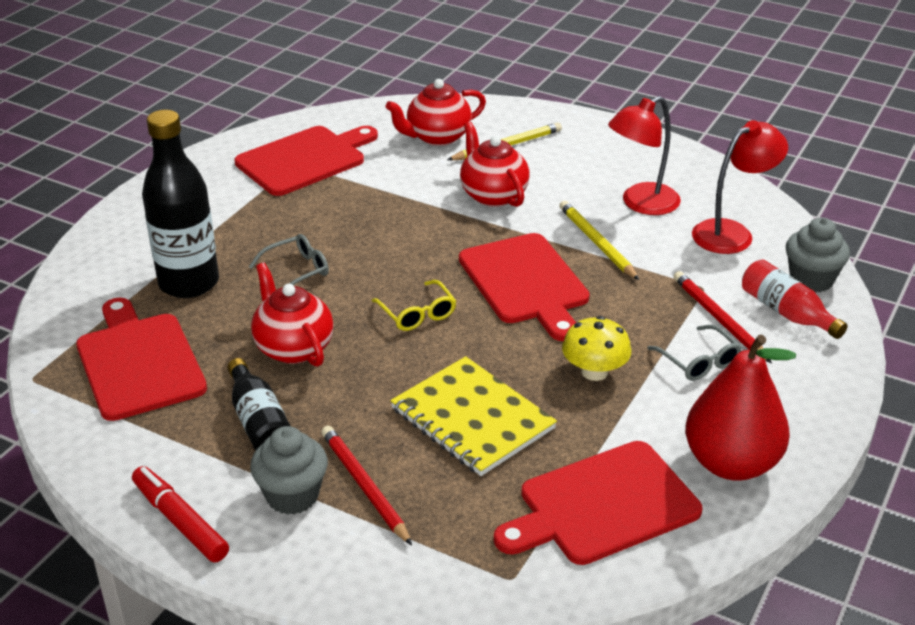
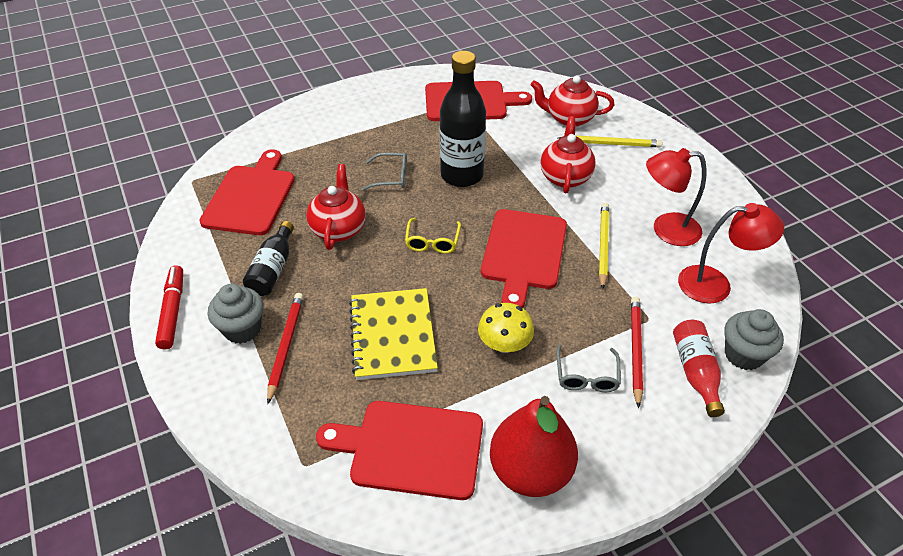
camera: 35 degrees right, 10 degrees up
black bottle [142,110,219,298] -> black bottle moved to [440,51,486,187]

